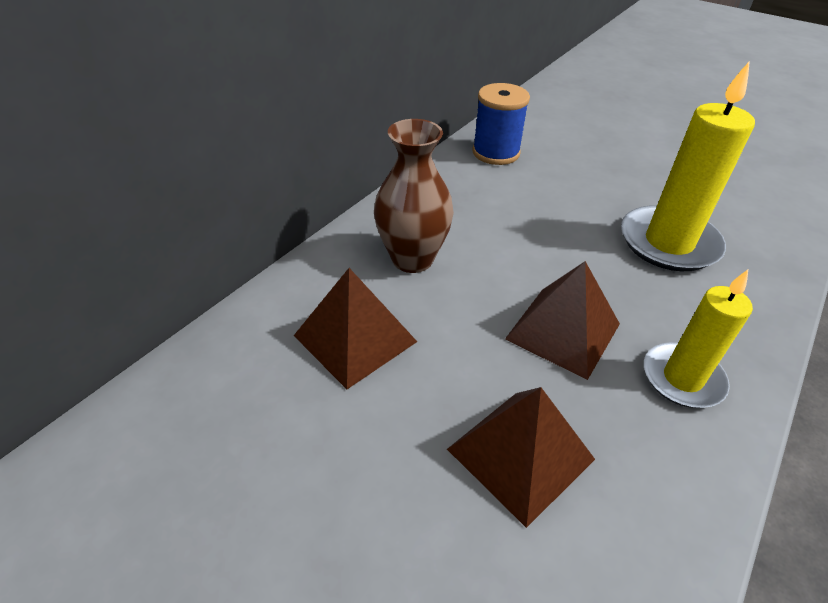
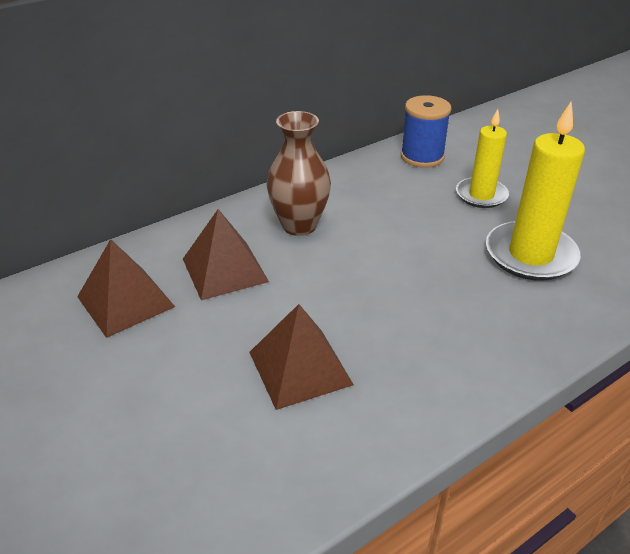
camera: 20 degrees right, 5 degrees down
brown pyramid [505,261,620,380] -> brown pyramid moved to [77,239,175,338]
yellow candle [644,270,753,408] -> yellow candle moved to [456,109,509,208]

